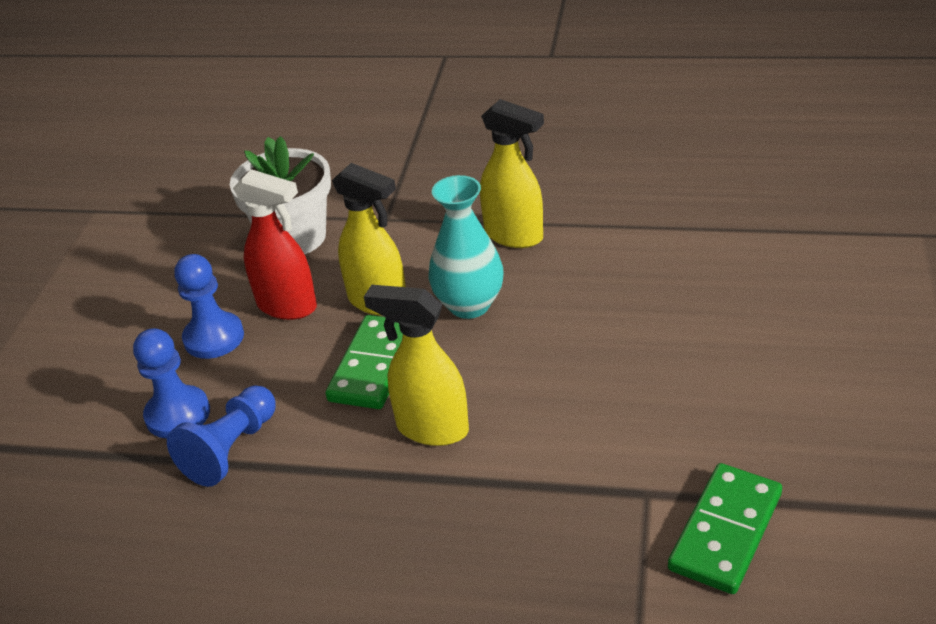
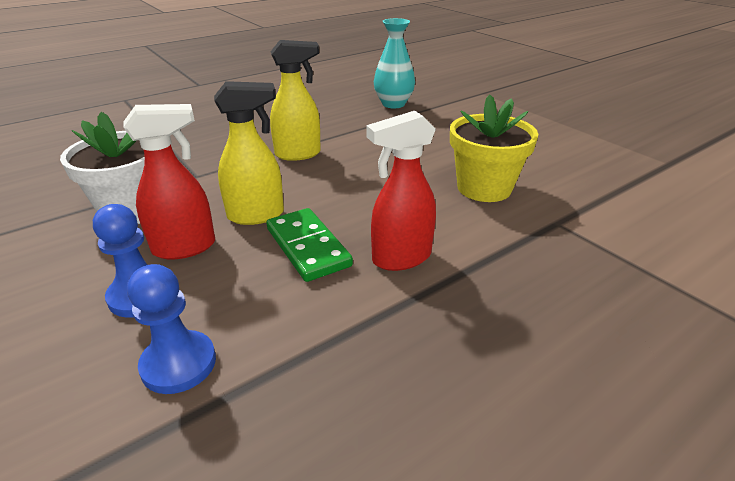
camera: 50 degrees left, 5 degrees down
blue pawn [167,386,276,487] -> none
yellow spray bottle [364,285,469,446] -> red spray bottle [366,111,436,271]
turquoise vase [429,175,504,319] -> turquoise vase moved to [374,18,415,108]
green domino [668,463,782,594] -> none
none -> yellow flower pot [450,94,538,202]

